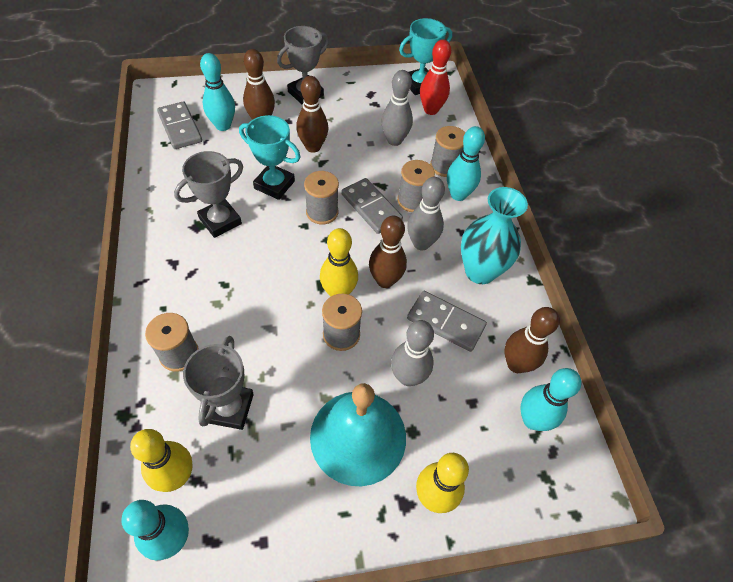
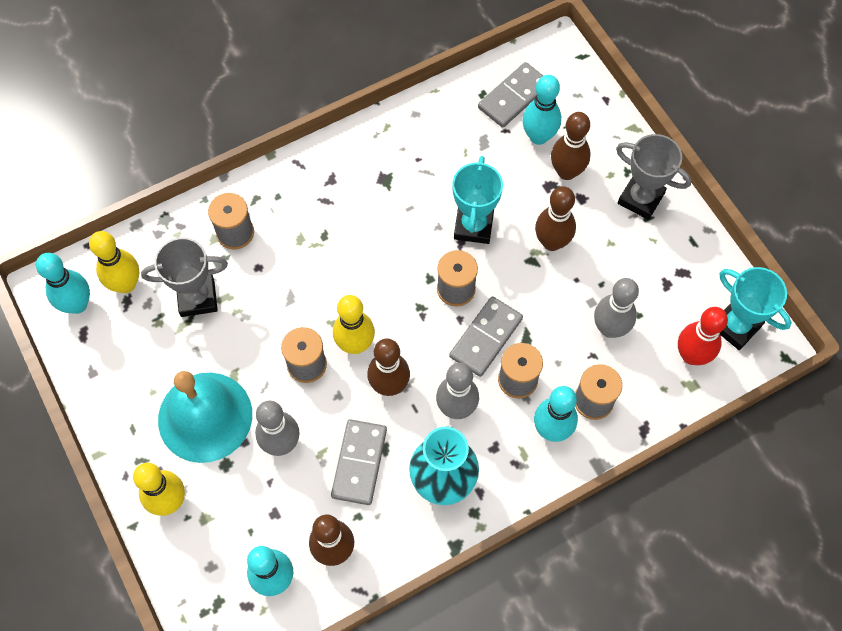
camera: 75 degrees right, 10 degrees up
grey trophy [174,151,243,238] -> none

